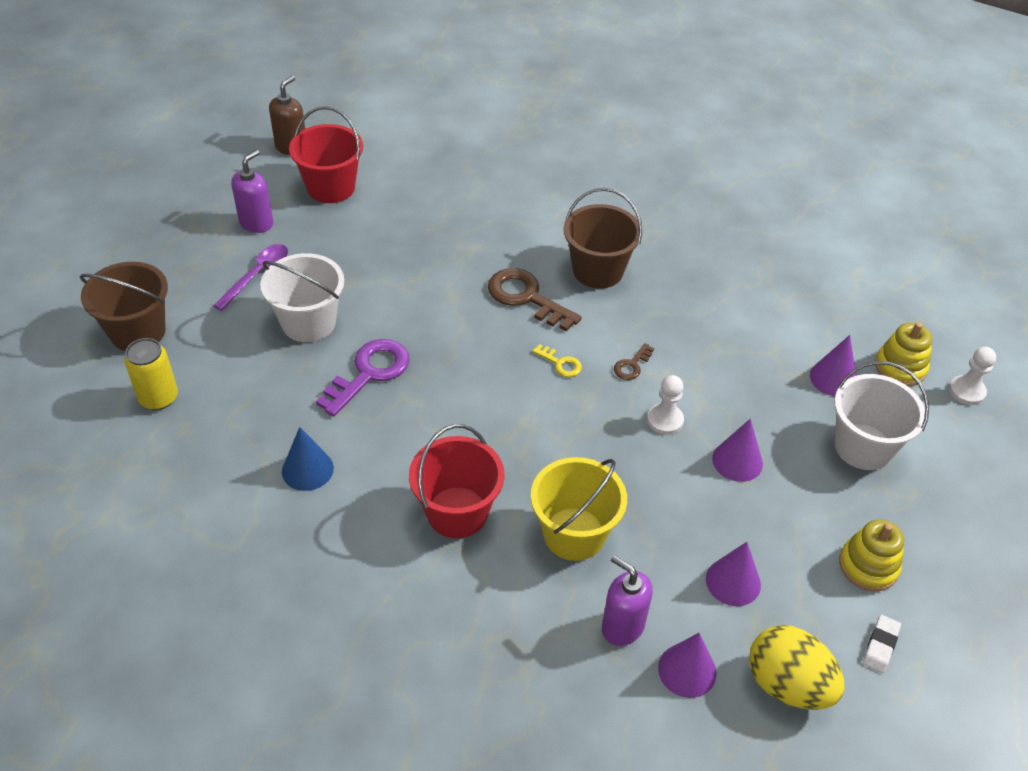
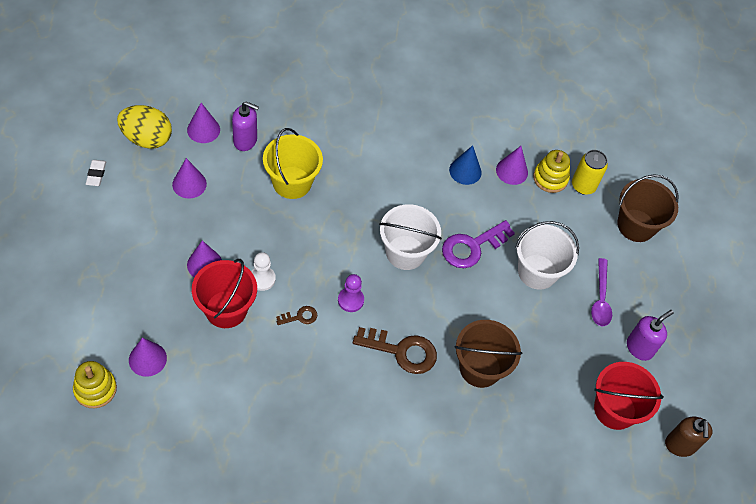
camera: 150 degrees right, 10 degrees up
purple soap dispenser [231,150,273,233] -> purple soap dispenser turned 135 degrees counterclockwise [627,310,674,361]
purple key [316,339,410,417] -> purple key turned 45 degrees clockwise [442,220,515,268]
red bucket [409,424,505,538] -> red bucket moved to [192,259,257,328]
yellow key [532,344,582,377] -> purple pawn [338,274,364,312]
brown bucket [564,188,642,288] -> brown bucket moved to [454,320,522,388]
brown key [614,343,654,380] -> brown key turned 60 degrees clockwise [276,306,318,325]
white bucket [834,361,929,470] -> white bucket moved to [379,204,442,270]
yellow stacking toy [839,519,904,591] -> yellow stacking toy moved to [533,150,570,193]
white pawn [949,347,996,405] -> none
none -> purple cone [496,146,528,185]

